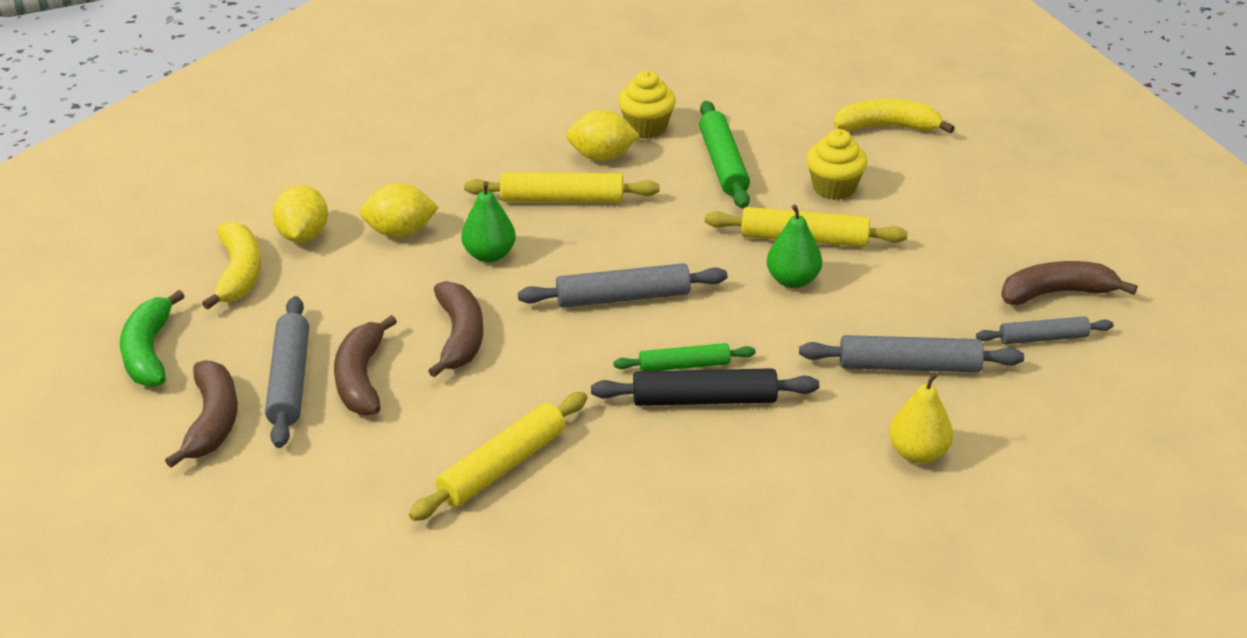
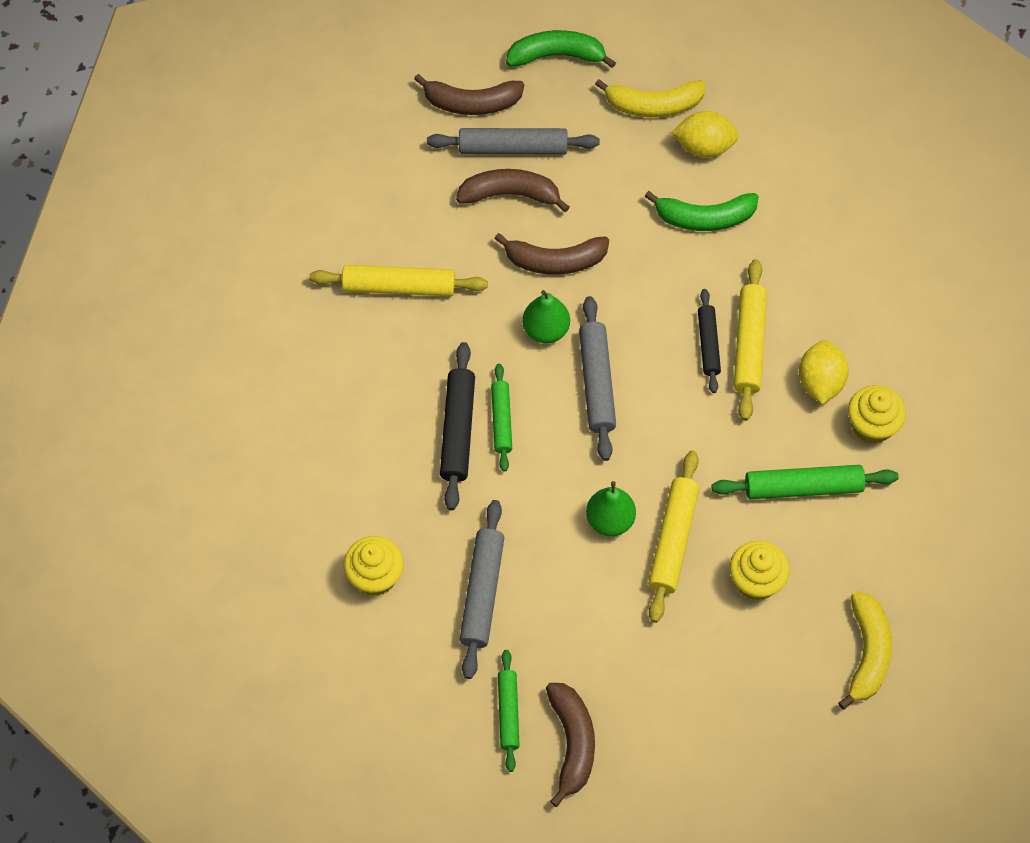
camera: 95 degrees right, 25 degrees up
yellow lemon [360,183,439,238] -> green banana [645,191,759,231]
yellow rolling pin [409,392,587,521] -> yellow rolling pin turned 45 degrees counterclockwise [309,265,488,296]
green pear [461,181,516,263] -> green pear moved to [522,290,570,343]
yellow pear [889,372,953,464] -> yellow cupcake [344,536,403,596]
grey rolling pin [976,316,1114,344] -> green rolling pin [498,650,520,772]
none -> black rolling pin [698,289,721,393]

